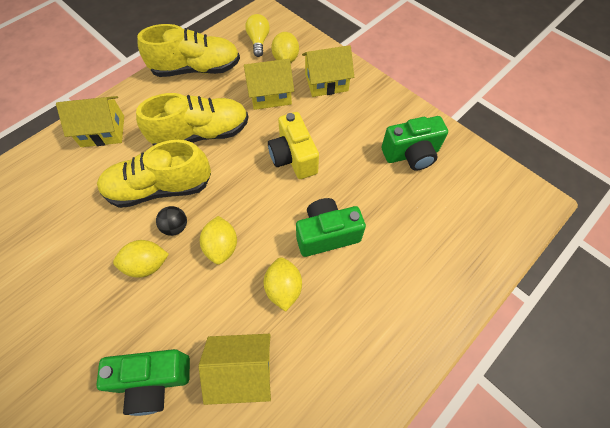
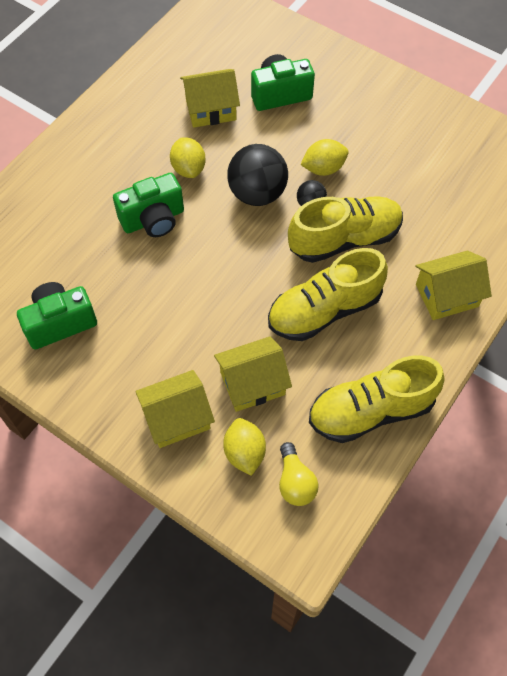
camera: 170 degrees right, 0 degrees up
yellow lemon [200,216,237,265] -> black ball [227,144,288,206]
yellow camera [268,112,319,179] -> none

